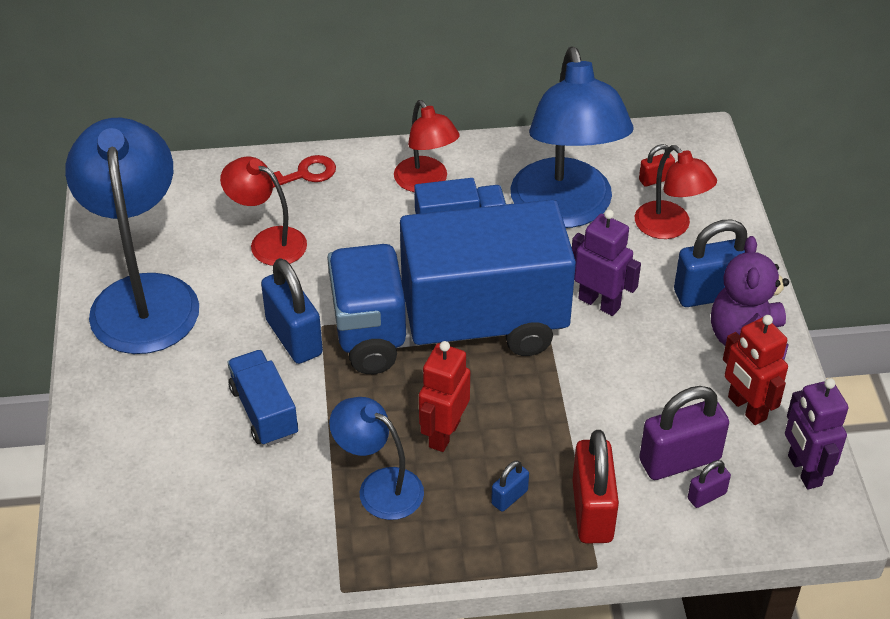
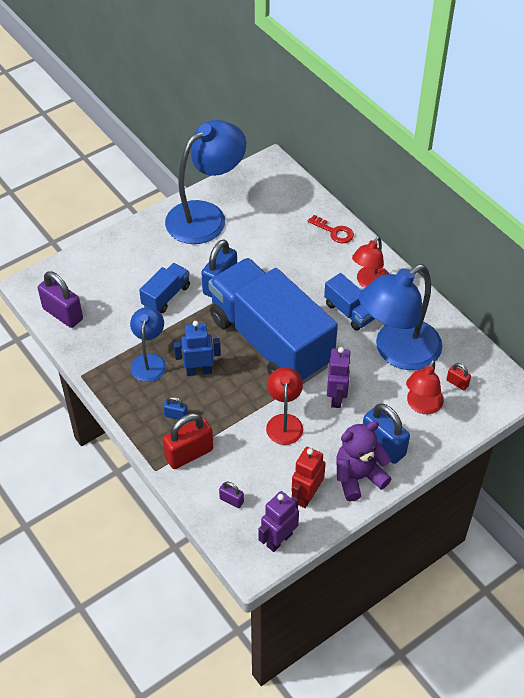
camera: 60 degrees right, 5 degrees up
red lamp [220,157,307,266] -> red lamp moved to [266,367,303,445]
red robot [419,341,470,452] -> blue robot [174,321,221,376]
purple padlock [639,386,729,480] -> purple padlock moved to [38,271,83,328]

